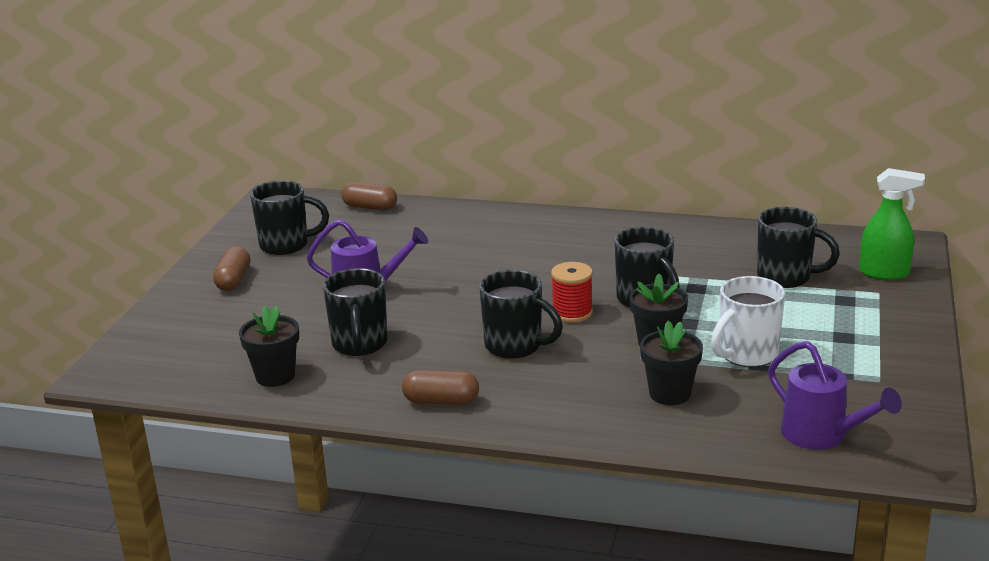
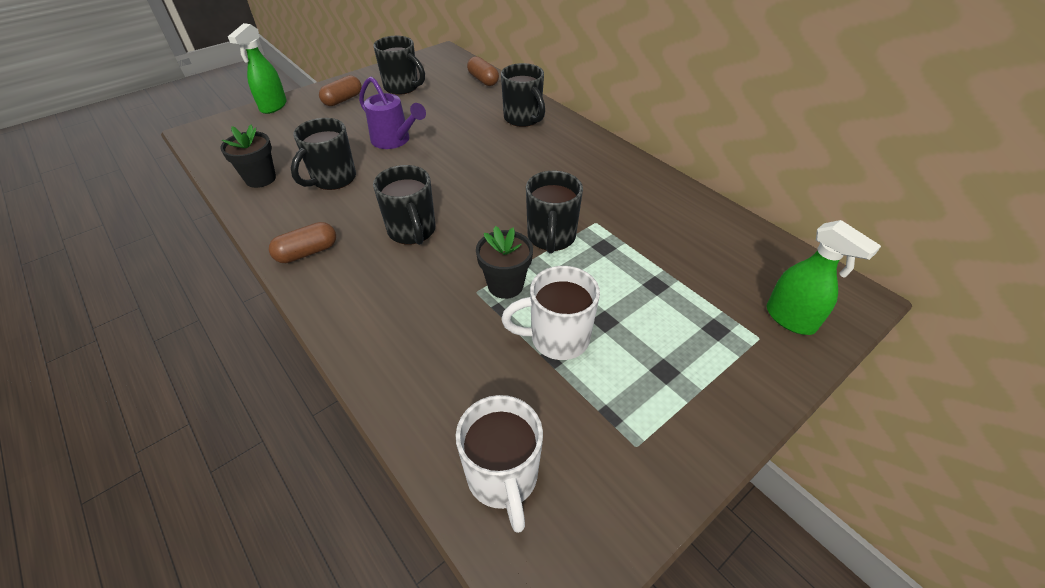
camera: 35 degrees right, 20 degrees up
brown capsule [402,370,479,405] -> brown capsule turned 75 degrees counterclockwise [269,222,336,263]
red spool [551,262,593,323] -> none
black flower pot [640,321,703,405] -> none
black mug [757,207,840,288] -> black mug moved to [501,63,545,127]
purple watering can [768,341,902,450] -> white mug [456,395,543,533]
none -> green spray bottle [228,23,287,114]

